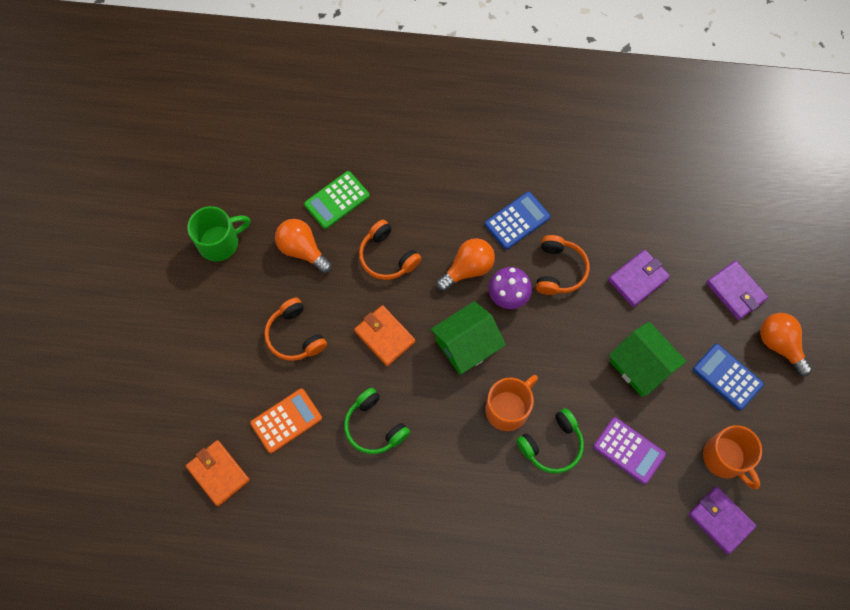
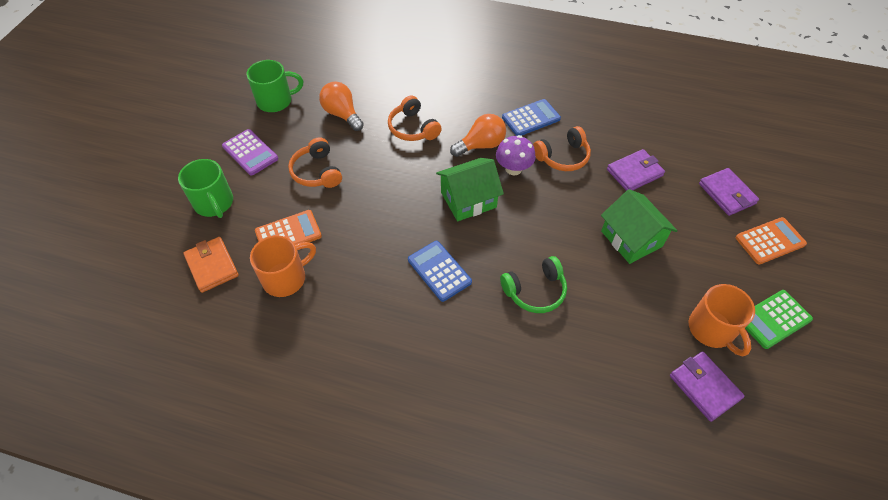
camera: 10 degrees right, 15 degrees down
green calculator [304,171,370,229] -> green calculator moved to [745,290,813,349]
green headphones [344,388,410,454] -> none
orange wallet [354,305,415,366] -> none
orange mug [485,375,538,431] -> orange mug moved to [250,235,316,297]
orange headphones [536,235,590,295] -> orange headphones turned 45 degrees clockwise [533,126,591,171]
purple calculator [593,417,666,484] -> purple calculator moved to [222,129,278,176]
blue calculator [693,344,764,410] -> blue calculator moved to [408,241,472,302]
orange light bulb [760,313,812,377] -> orange calculator [736,217,807,265]
none -> green mug [178,159,233,218]

